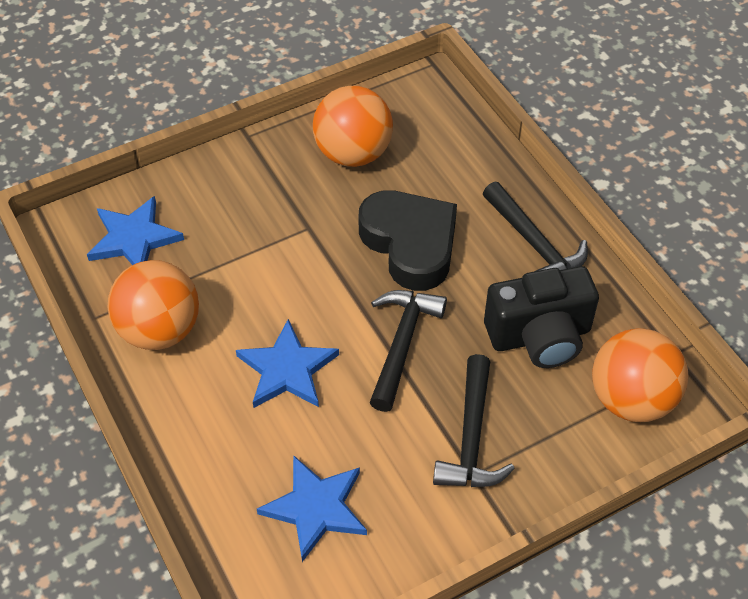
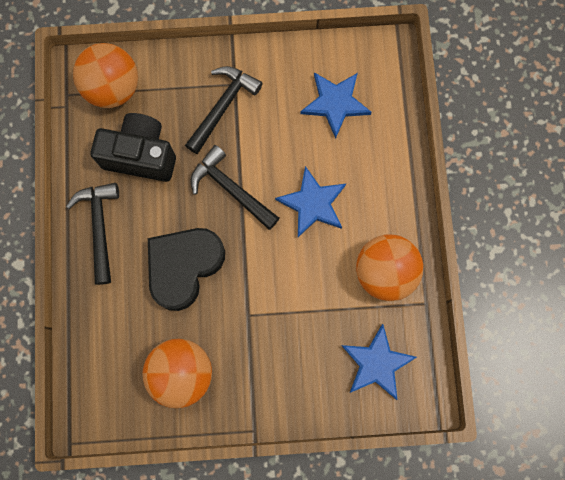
camera: 155 degrees left, 25 degrees up
black heart [358,190,457,291] -> black heart turned 45 degrees clockwise [148,228,225,311]
black hammer [370,290,447,412] -> black hammer turned 90 degrees clockwise [191,145,279,230]

